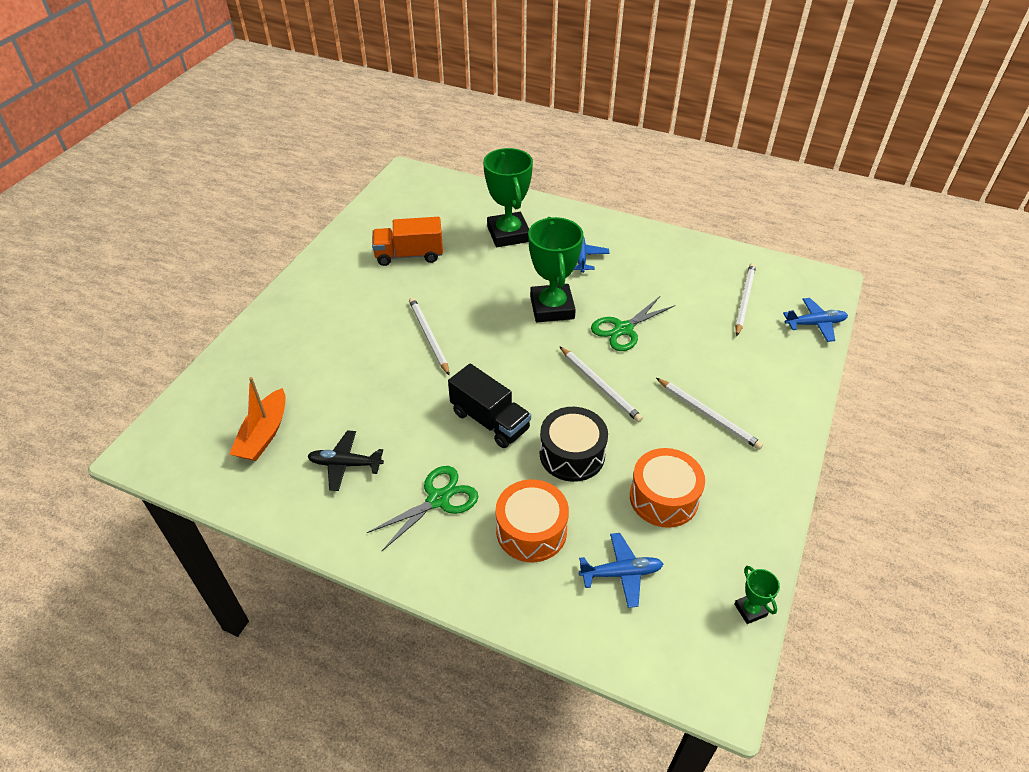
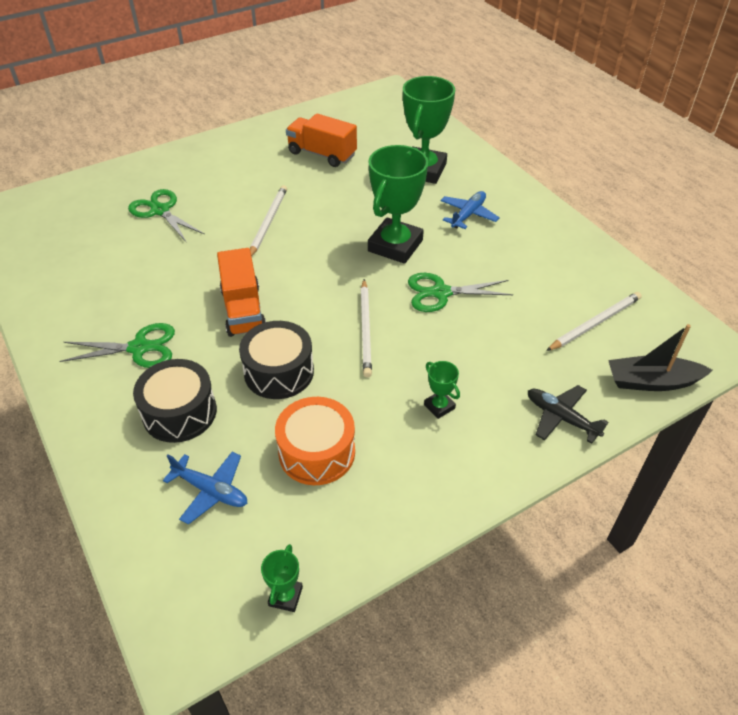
camera: 35 degrees right, 0 degrees up
orange boat [229,377,286,461] -> none
black plane [307,430,384,491] -> black plane moved to [528,385,608,444]
black truck [448,364,531,448] -> orange truck [217,248,266,337]
orange drum [496,479,569,562] -> black drum [133,359,217,443]
white pencil [656,378,763,450] -> green trophy [424,361,460,419]
blue plane [783,298,848,342] -> black boat [608,324,713,391]
none -> green scissors [128,189,204,242]

